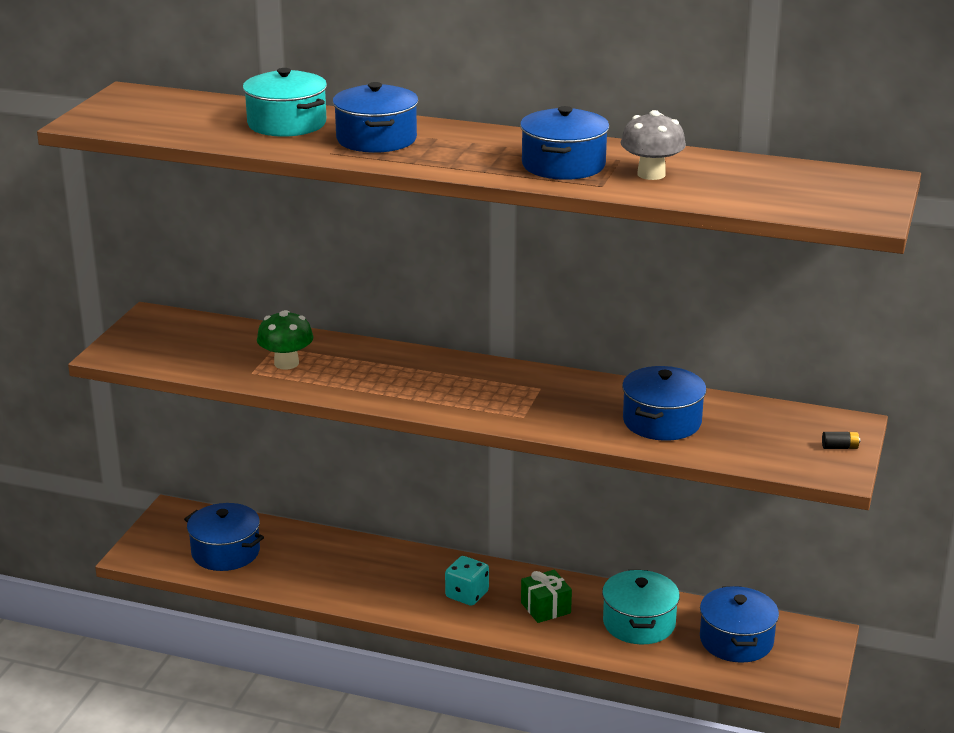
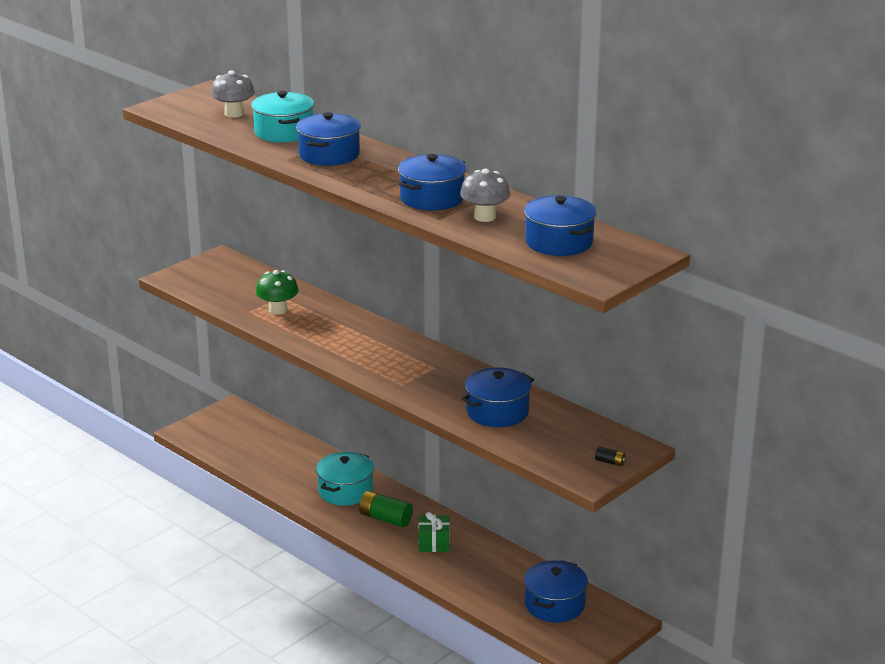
camera: 25 degrees right, 0 degrees up
blue pot [184,503,264,571] -> blue pot moved to [524,195,596,256]
turquoise dice [445,556,489,606] -> green battery [359,491,413,527]
turquoise pot [602,570,680,644] -> turquoise pot moved to [316,452,374,506]
none -> grey mushroom [211,70,255,118]

